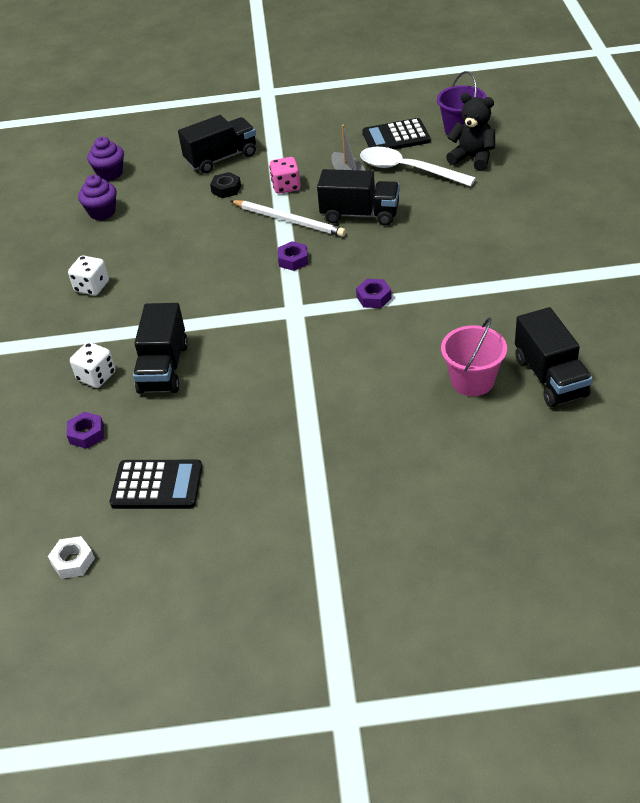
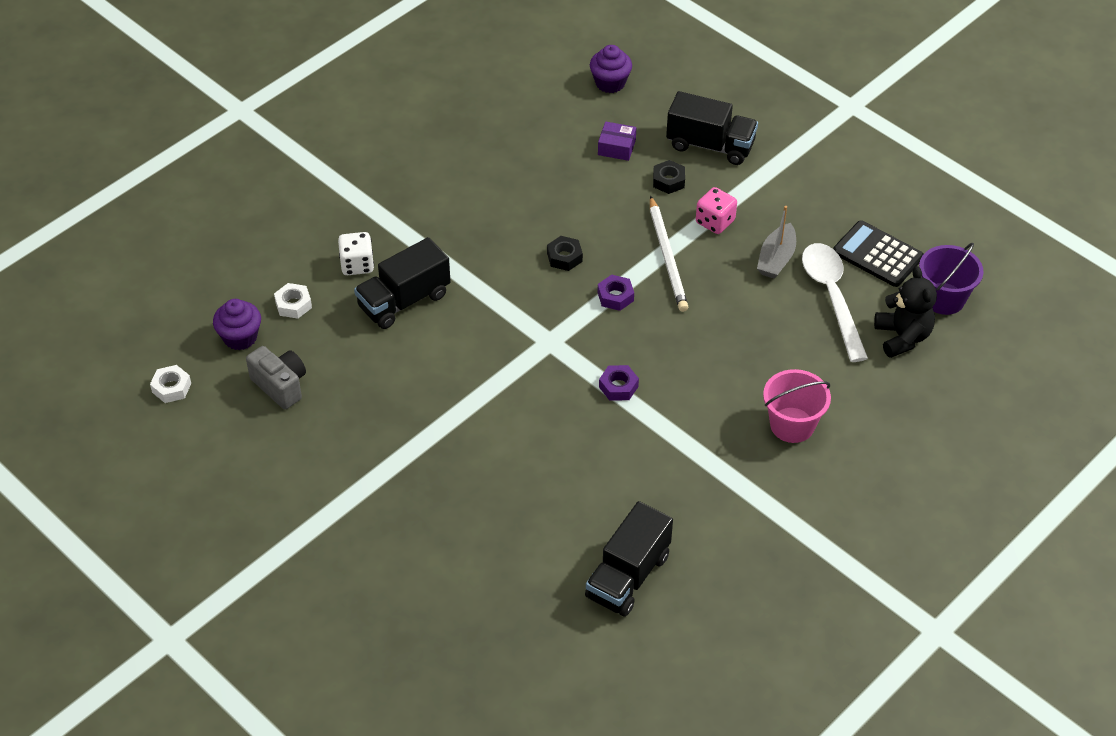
camera: 45 degrees right, 5 degrees up
purple nut [67,412,104,449] -> white nut [274,283,312,319]
white dice [68,255,109,296] -> none
purple cupcake [78,175,117,220] -> purple cupcake moved to [213,299,261,350]
black calculator [110,460,202,509] -> grey camera [246,346,306,409]
black truck [317,169,400,226] -> none
pink bucket [441,317,507,396] -> pink bucket moved to [763,369,831,443]
none -> black nut [547,236,583,271]
none -> purple box [598,122,636,161]

